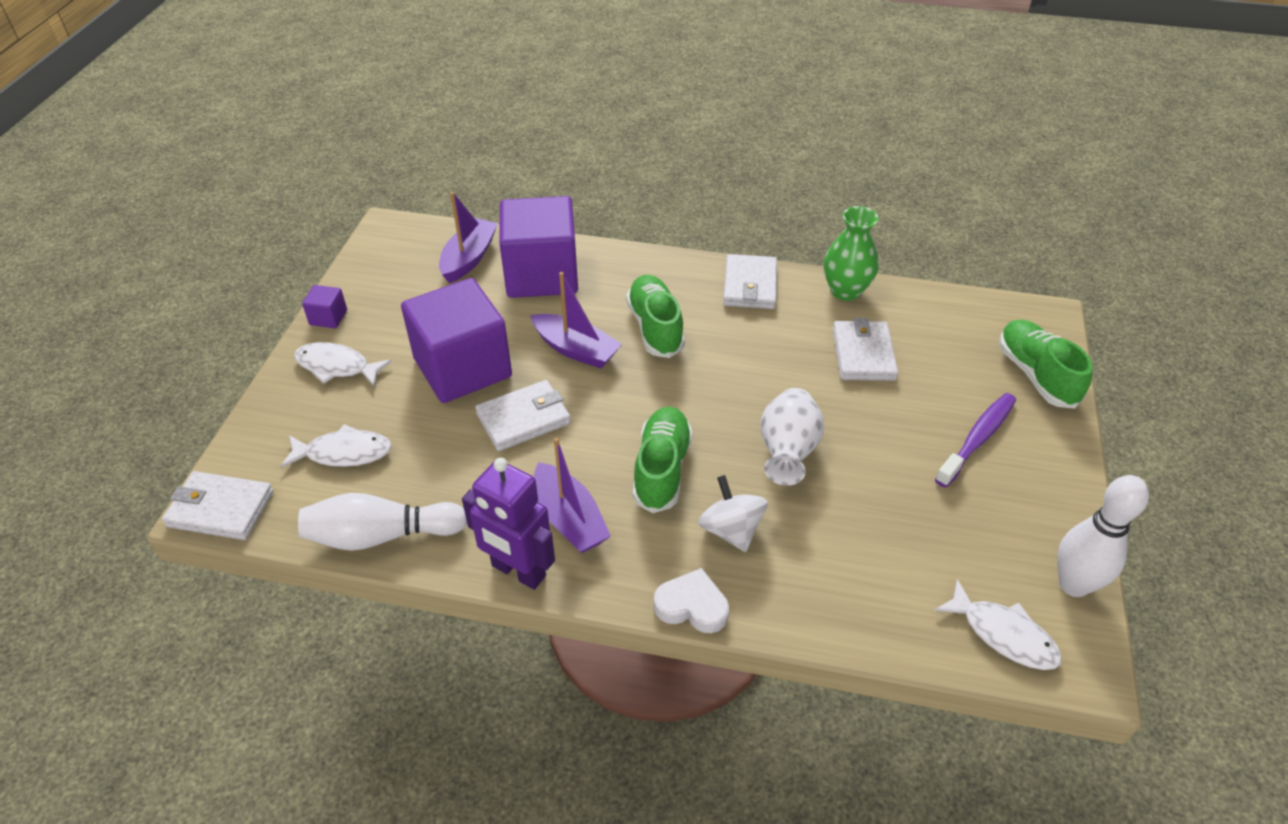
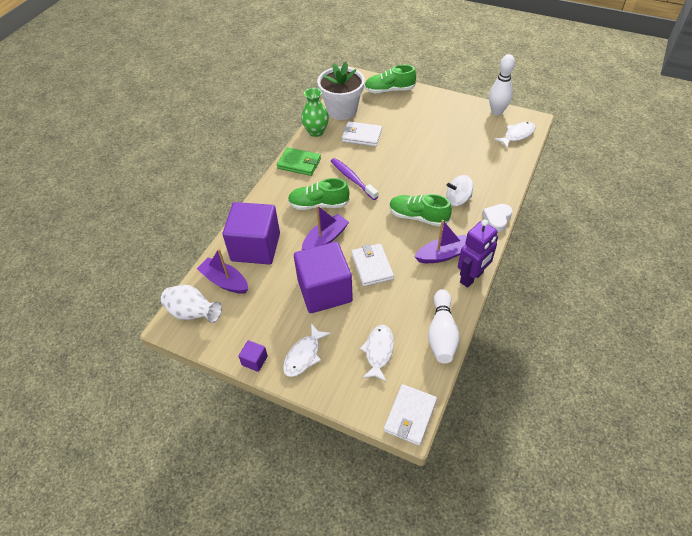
camera: 75 degrees left, 5 degrees up
white wallet [723,254,777,309] -> green wallet [277,147,321,176]
white vase [760,388,824,486] -> white vase moved to [161,285,222,323]
purple toothbrush [935,393,1016,488] -> purple toothbrush moved to [331,158,378,200]
none -> white flower pot [317,62,365,120]

